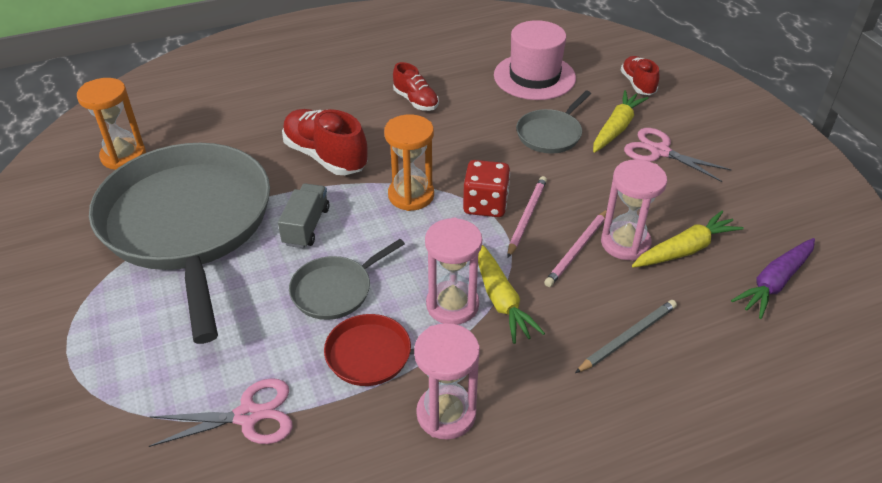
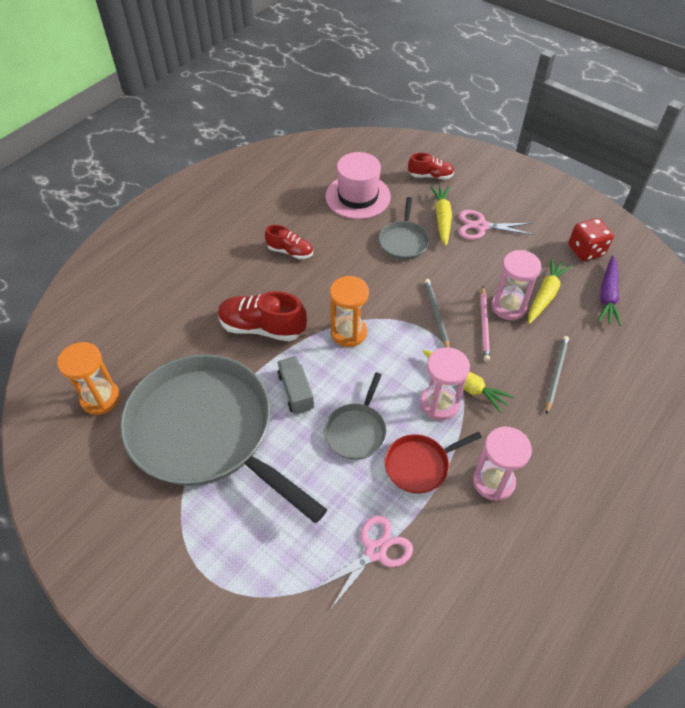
camera: 30 degrees left, 10 degrees up
red dice [463,160,510,217] -> red dice moved to [568,218,614,262]
pink pencil [507,176,547,258] -> grey pencil [424,279,449,348]
red shoe [621,56,659,95] -> red shoe turned 135 degrees clockwise [408,153,454,179]

